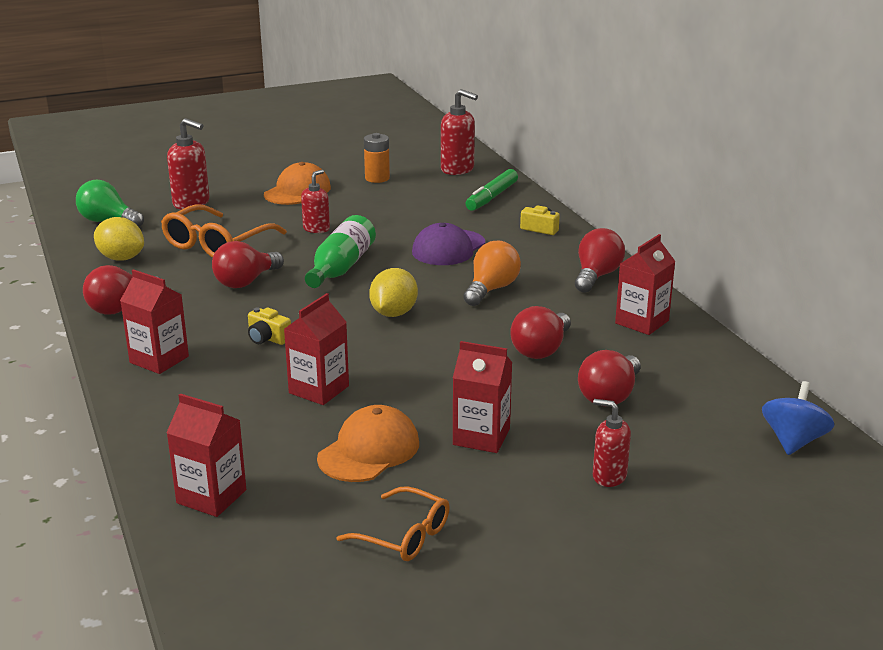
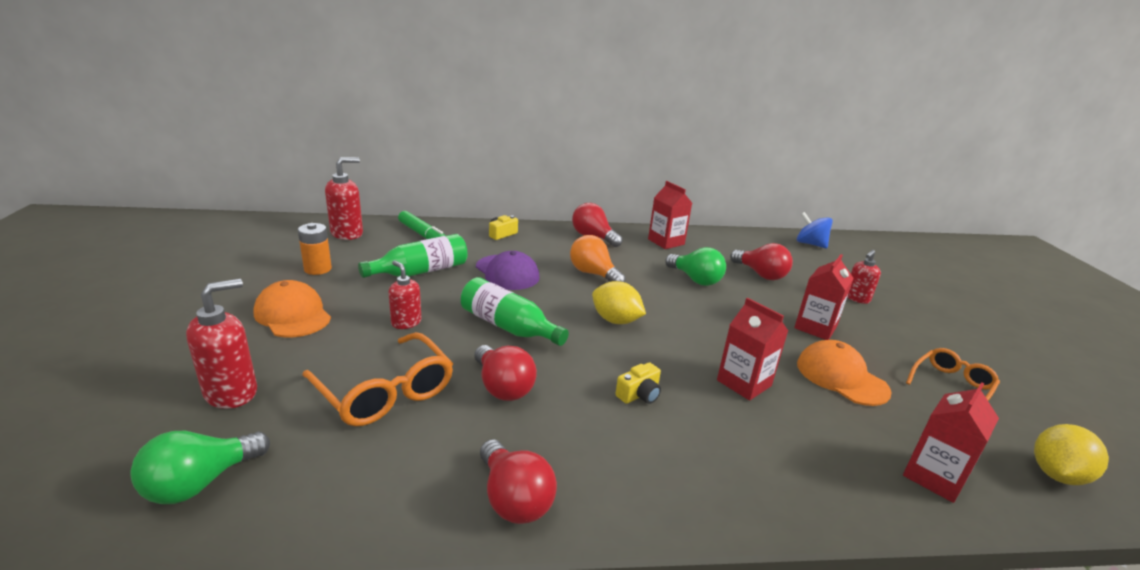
camera: 75 degrees left, 0 degrees up
yellow lemon [94,217,144,261] -> yellow lemon moved to [1034,424,1109,485]
red carton [120,269,189,374] -> none
red light bulb [510,306,571,359] -> green light bulb [665,247,726,286]
none -> green bottle [358,234,468,278]

